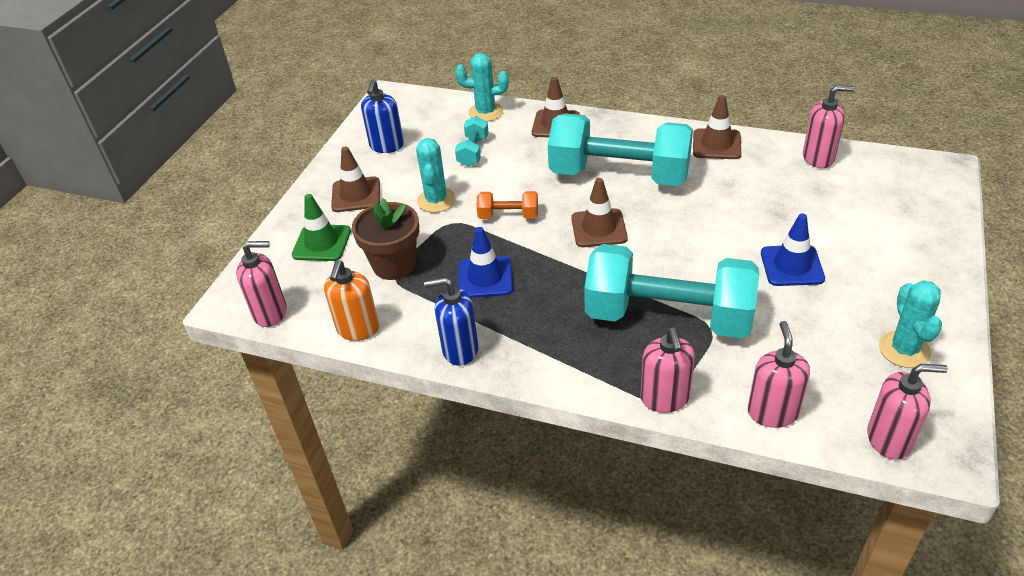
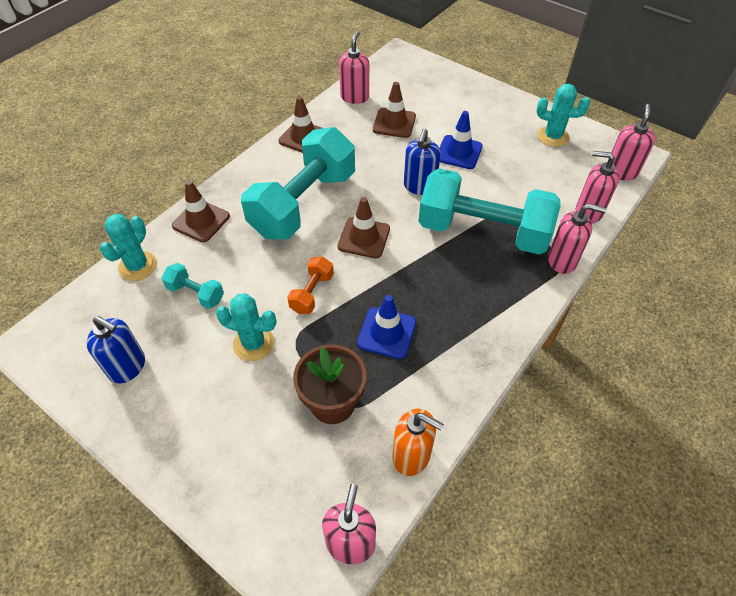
camera: 75 degrees left, 10 degrees up
green traffic cone [292,194,351,261] -> none
brown traffic cone [331,146,380,212] -> brown traffic cone moved to [373,82,416,138]
blue soap dispenser [424,277,479,366] -> blue soap dispenser moved to [404,129,441,195]
turquoise dumbbell [584,244,759,339] -> turquoise dumbbell turned 75 degrees clockwise [419,168,561,255]

